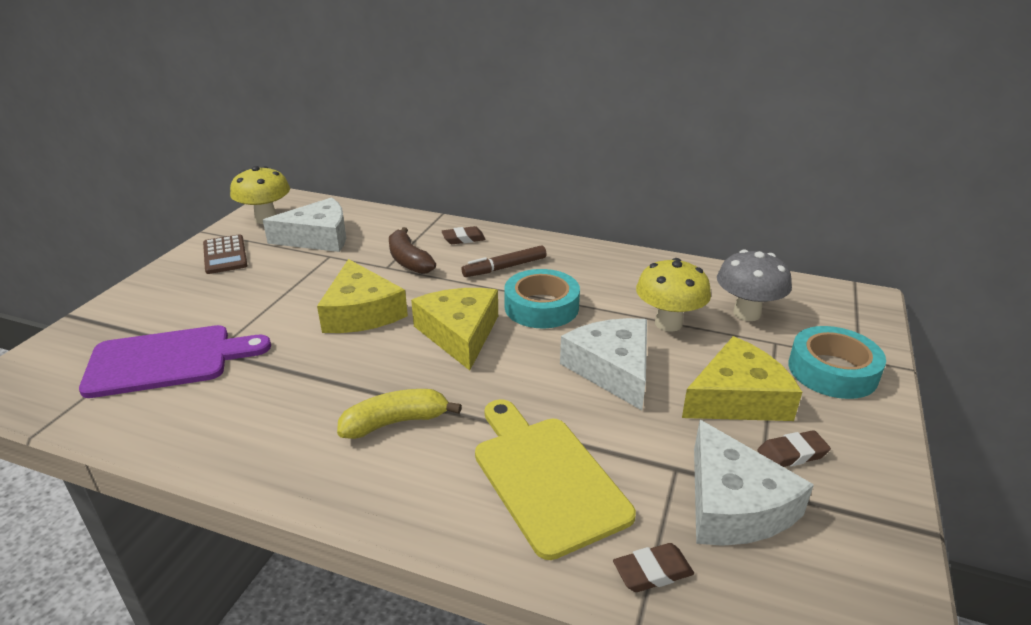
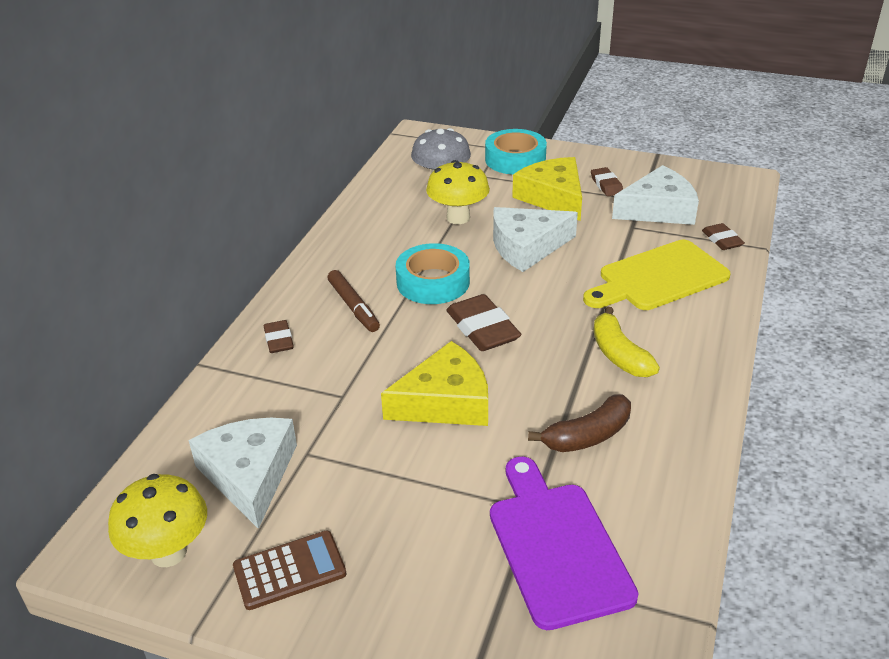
camera: 90 degrees left, 5 degrees up
brown banana [389,227,436,274] -> brown banana moved to [528,394,631,452]
yellow cheese [411,288,498,370] -> brown eraser [446,294,522,351]

